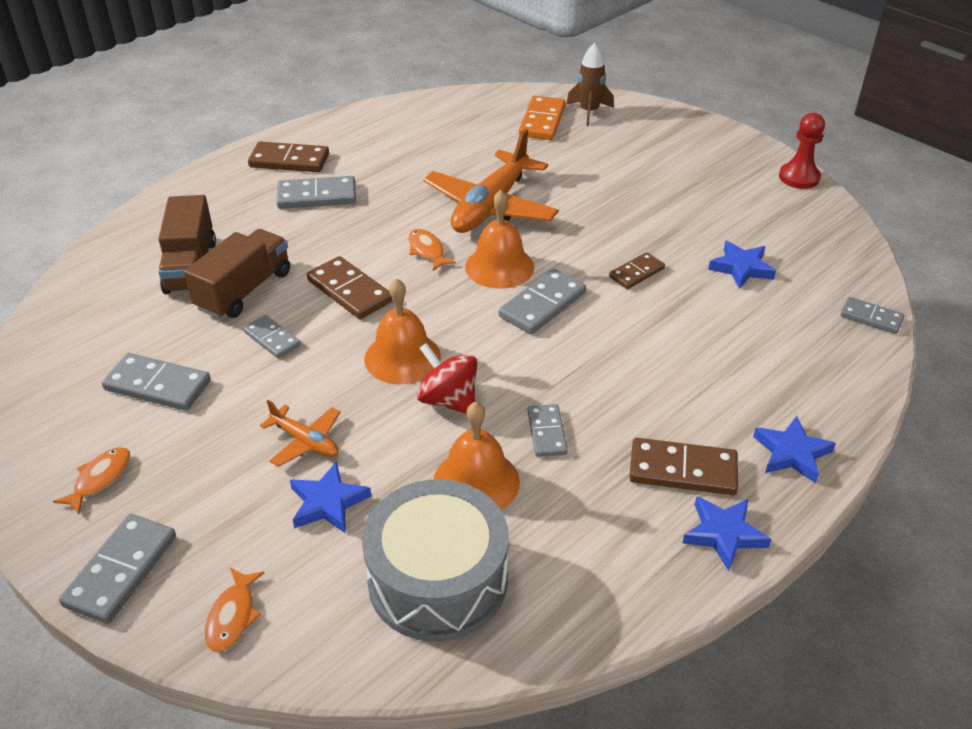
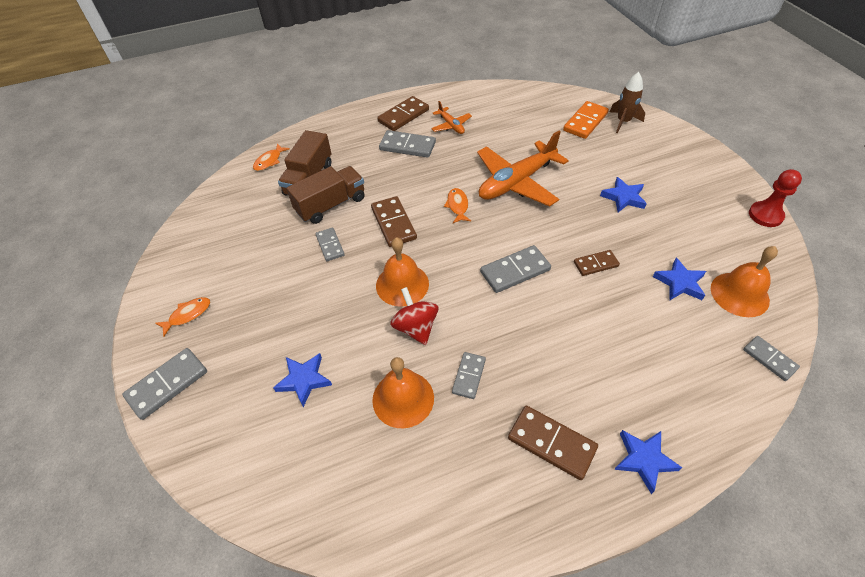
camera: 25 degrees right, 10 degrees up
grey domino [102,353,211,411] -> none
orange fish [205,568,265,652] -> orange fish moved to [253,144,290,171]
brown domino [248,141,329,172] -> brown domino turned 75 degrees counterclockwise [377,96,429,131]
orange plane [260,400,340,467] -> orange plane moved to [431,101,472,134]
grey drum [362,479,509,642] -> none
orange bell [465,190,534,289] -> orange bell moved to [711,246,778,317]
blue star [683,496,771,571] -> blue star moved to [600,177,647,212]

